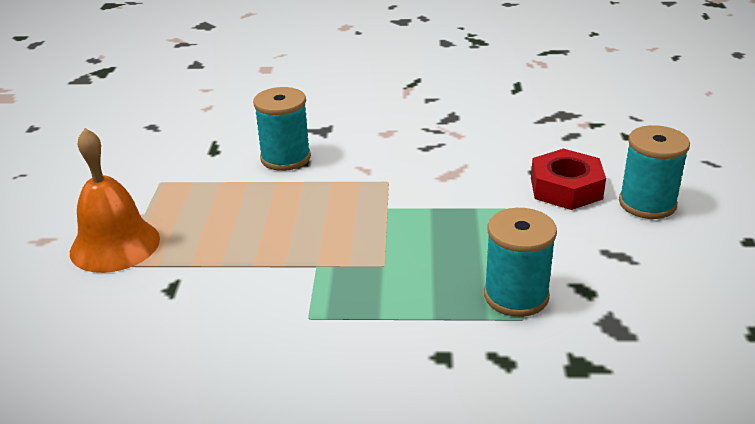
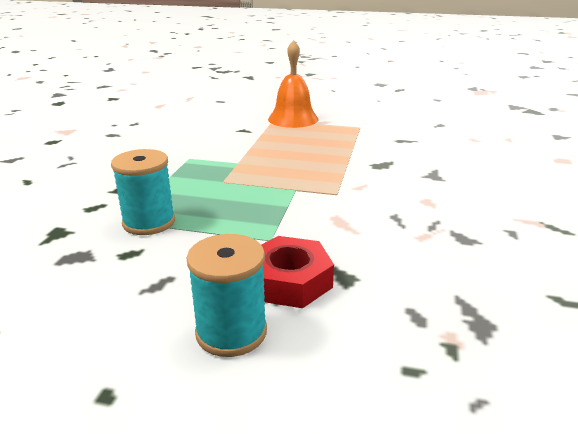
camera: 100 degrees right, 5 degrees down
turquoise spool [253,87,311,171] -> none

